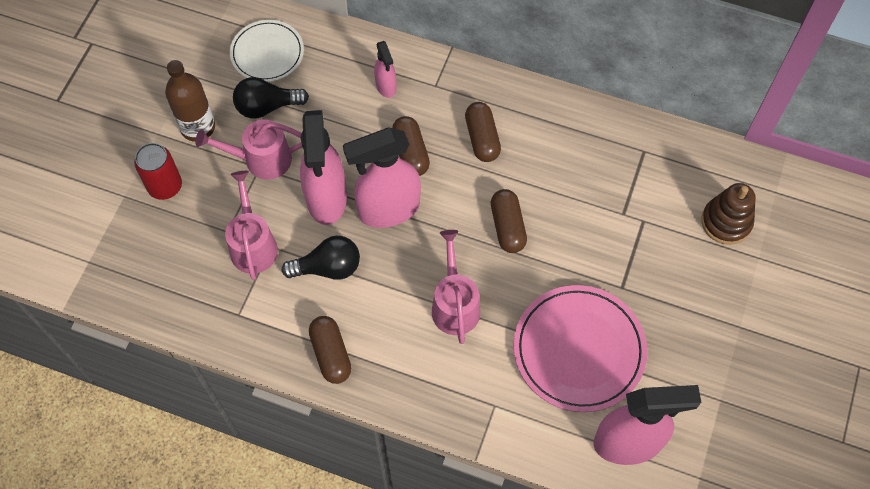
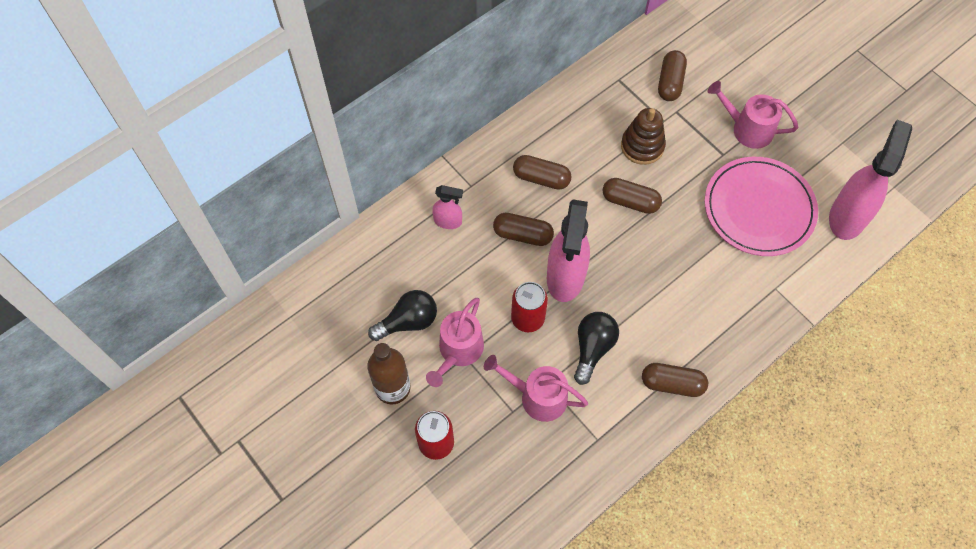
camera: 60 degrees left, 0 degrees up
white plate [230,20,304,82] -> none
black light bulb [233,77,309,119] -> black light bulb turned 135 degrees counterclockwise [368,290,437,341]
pink spray bottle [300,110,347,225] -> red can [511,282,548,332]
pink watering can [432,230,480,344] -> pink watering can moved to [708,81,798,149]
brown stacking toy [701,183,756,245] -> brown stacking toy moved to [621,108,666,165]
none -> brown capsule [658,50,687,101]

